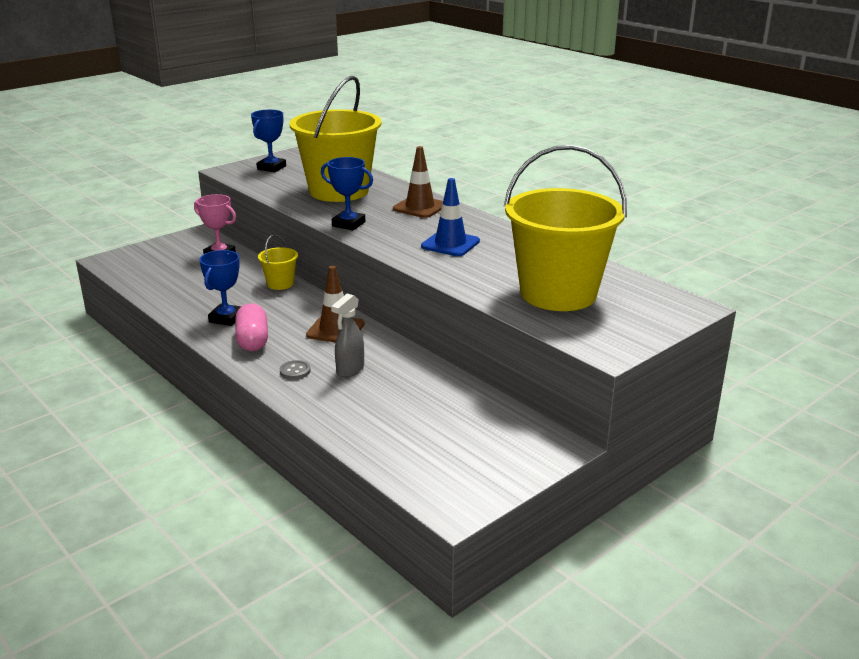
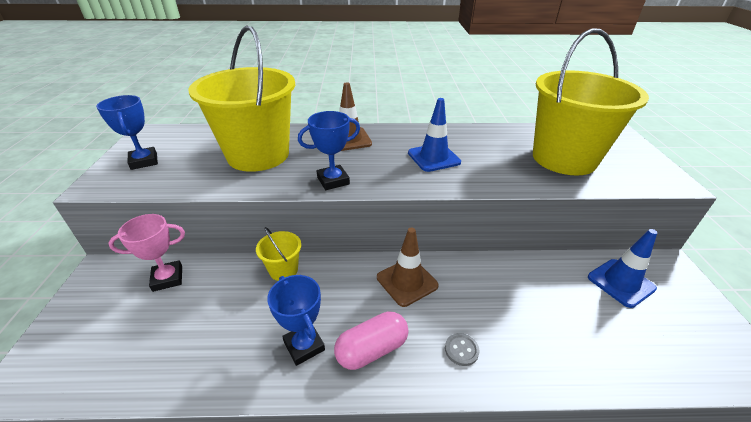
camera: 50 degrees left, 10 degrees up
pink capsule [235,303,268,351] -> pink capsule turned 60 degrees counterclockwise [334,311,408,370]
grey spray bottle [331,293,364,377] -> none
none -> blue traffic cone [588,229,657,308]

